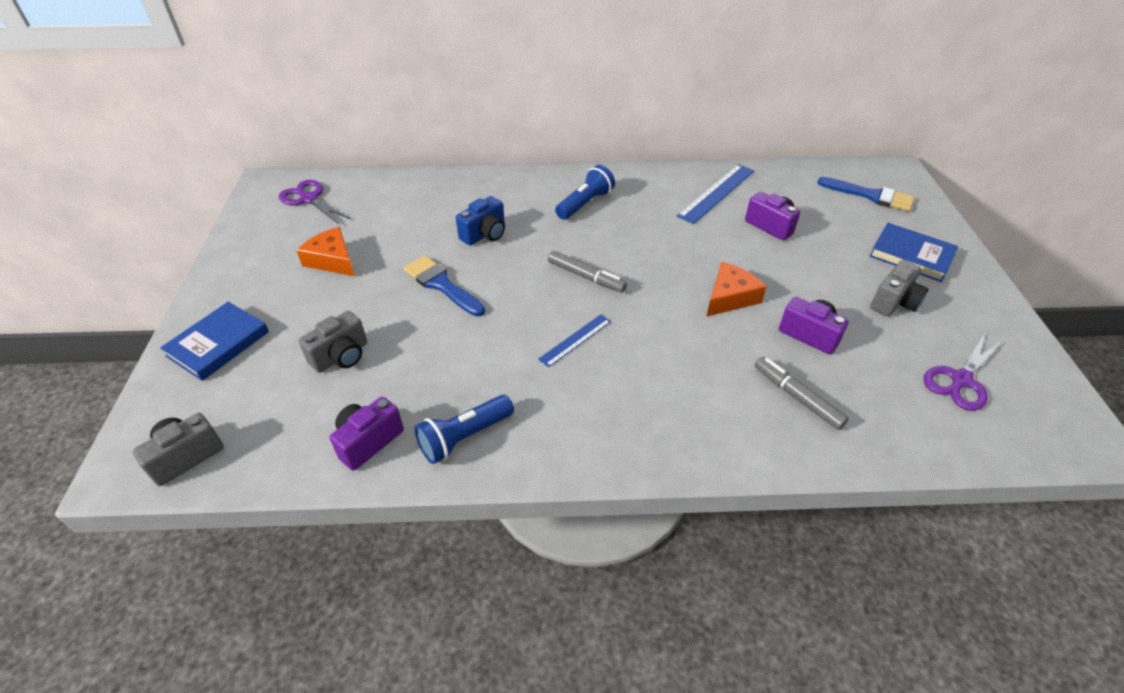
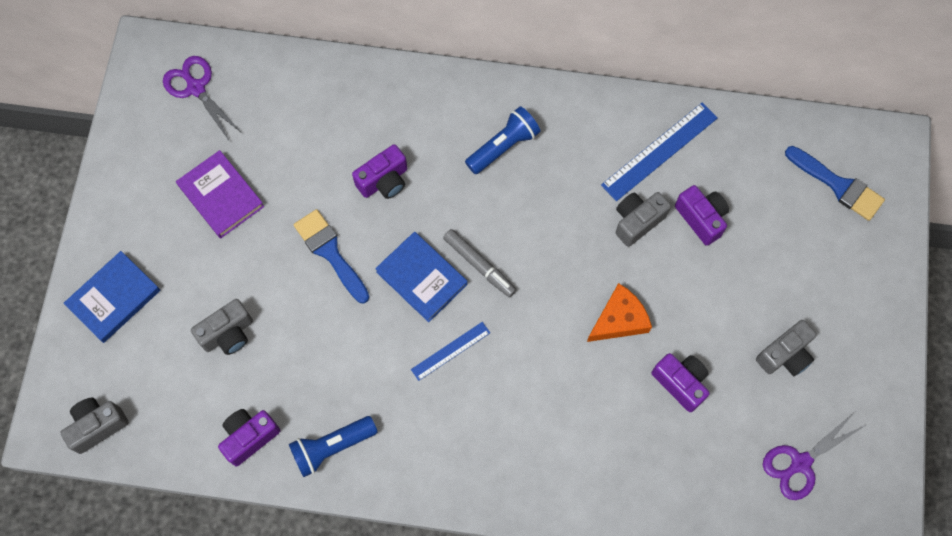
camera: 10 degrees right, 25 degrees up
orange cheese [296,227,355,276] -> purple book [176,150,264,239]
blue camera [456,196,505,246] -> purple camera [352,144,407,199]
grey marker [755,357,849,430] -> none
blue book [870,223,958,282] -> blue book moved to [375,232,468,322]
none -> grey camera [616,192,671,247]

